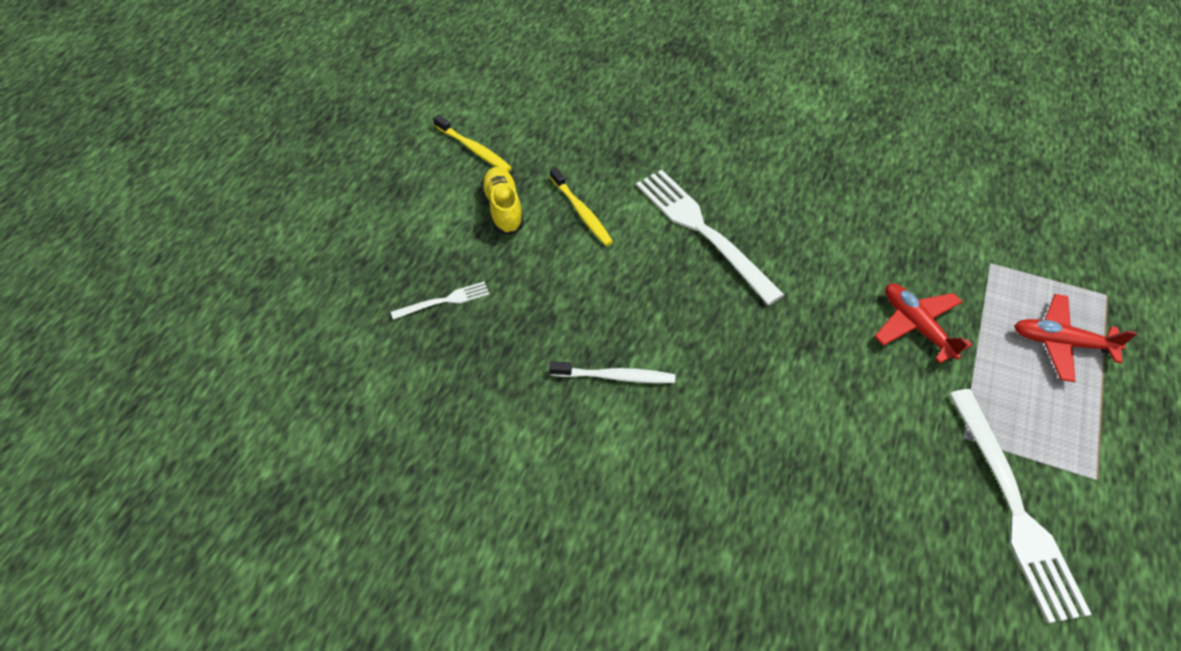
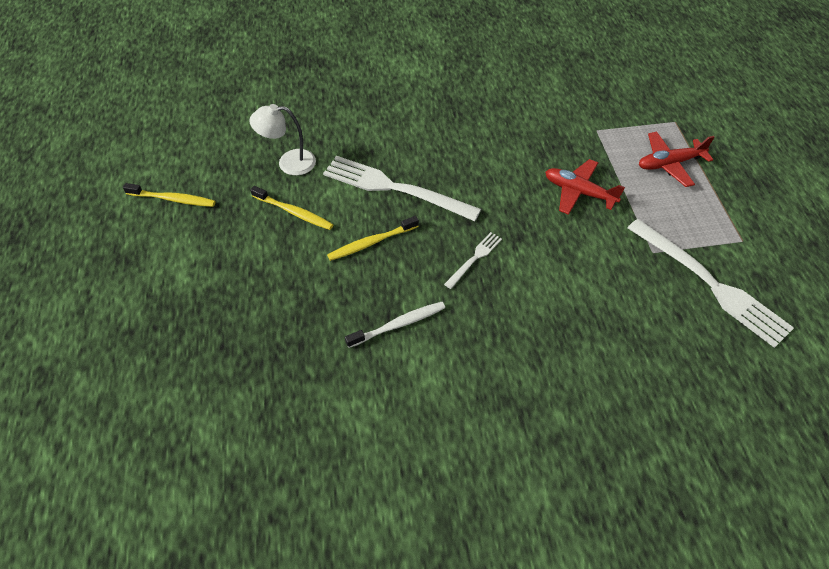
camera: 30 degrees left, 0 degrees up
white fork [391,282,490,320] -> white fork moved to [444,232,502,289]
yellow shoe [481,167,524,235] -> none
none -> white lamp [249,104,316,176]
none -> yellow toothbrush [327,216,419,261]

